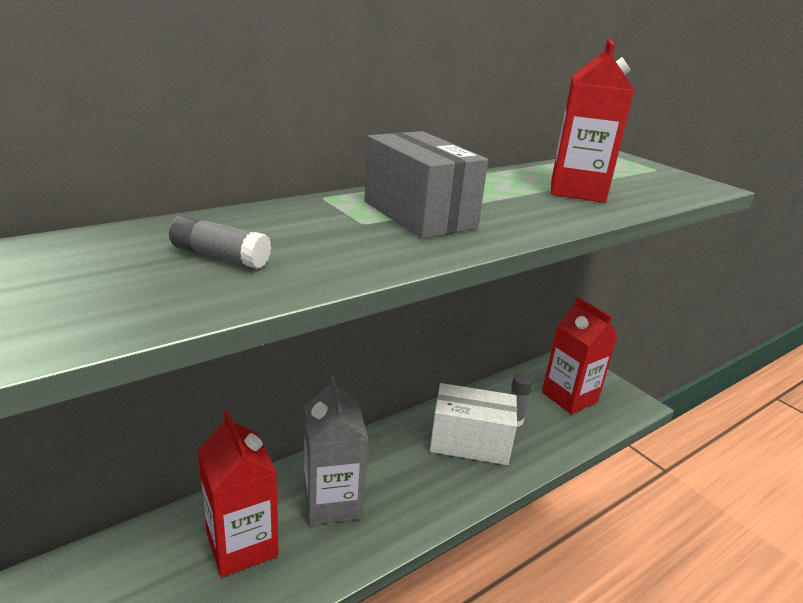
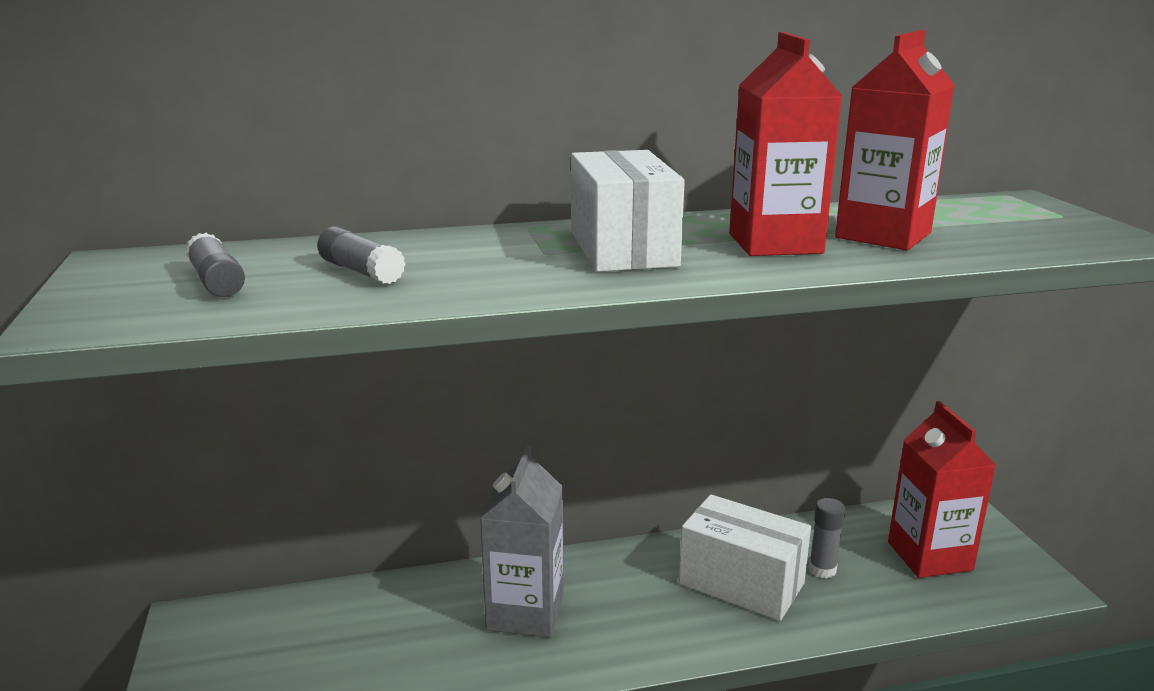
camera: 25 degrees right, 5 degrees down
red carton [198,411,279,577] -> red carton moved to [729,32,842,256]
grey box [364,131,488,239] -> white box [571,150,685,272]
none -> grey glue stick [185,233,245,297]

